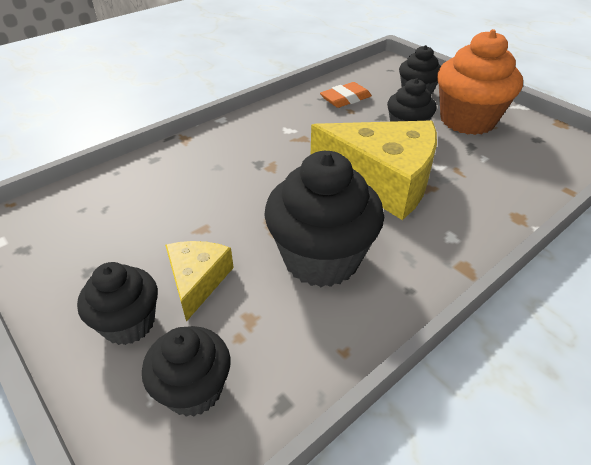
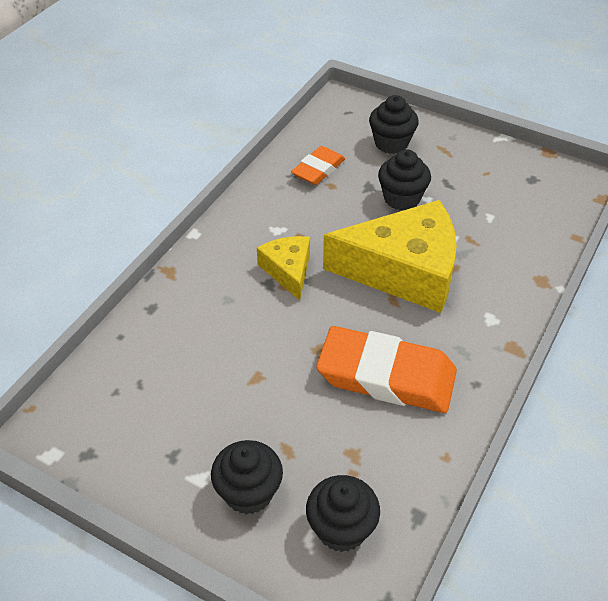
camera: 20 degrees left, 5 degrees up
yellow cheese [165,241,234,322] -> yellow cheese moved to [257,236,310,300]
black cupcake [264,151,384,287] -> orange eraser [316,326,457,413]
orange cupcake [437,29,523,135] -> none

